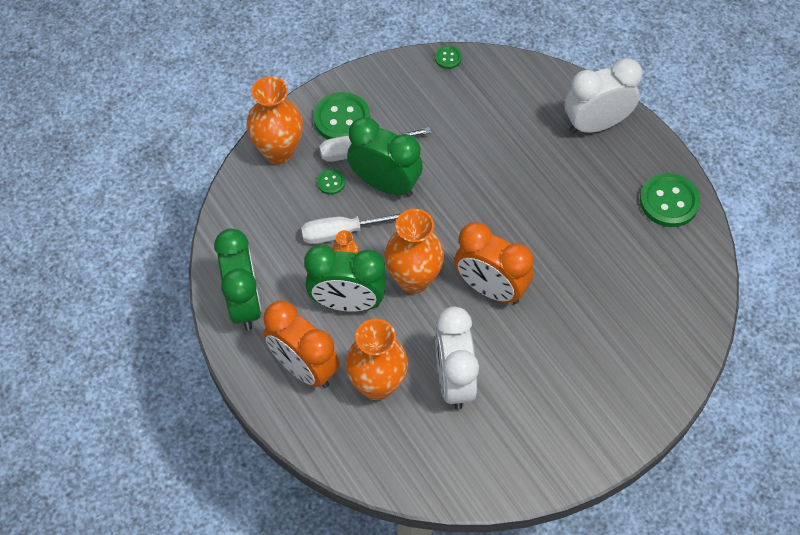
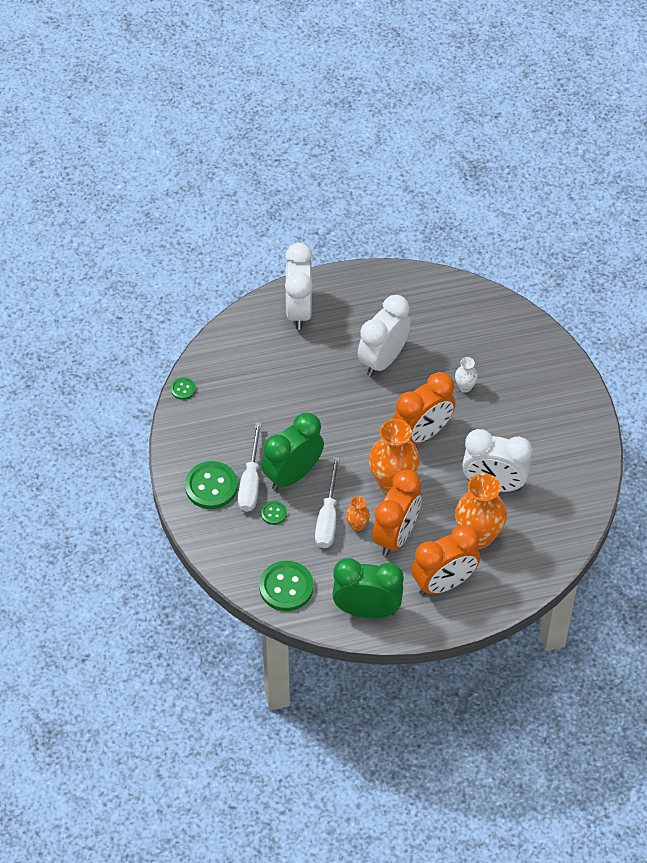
camera: 70 degrees left, 5 degrees down
orange vase [246,76,303,164] -> none
green clock [304,245,386,312] -> orange clock [372,470,422,556]
green button [640,173,700,227] -> green button moved to [259,561,314,611]
none -> white clock [358,295,411,376]
none -> white vase [455,357,478,392]

